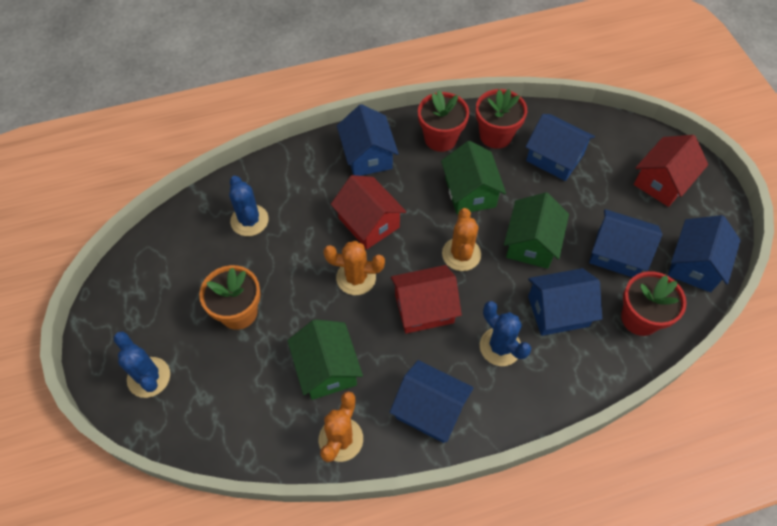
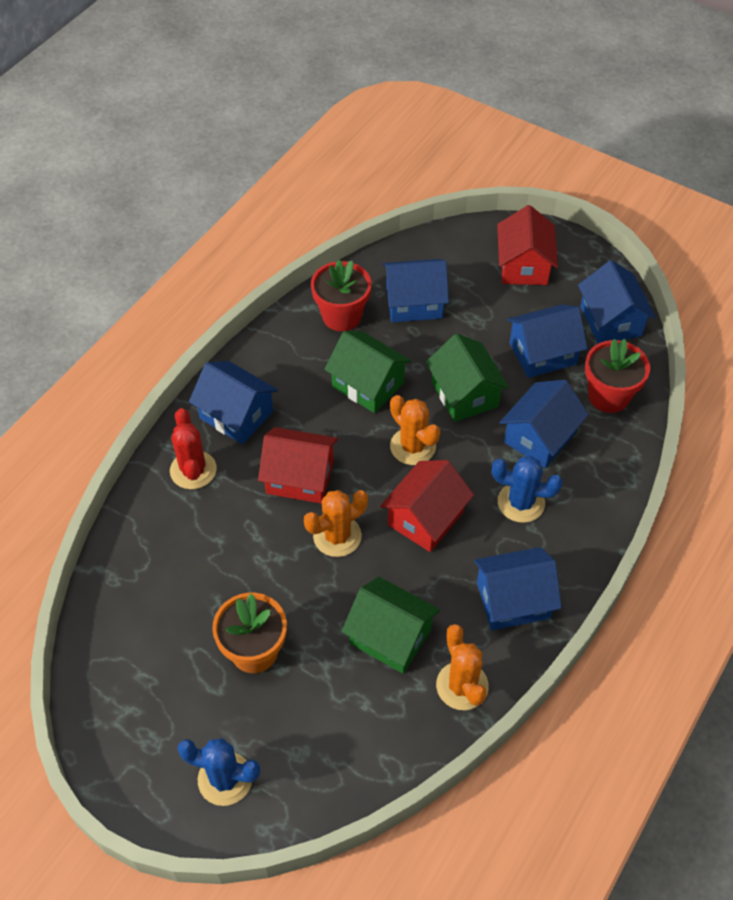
camera: 40 degrees left, 5 degrees down
blue cactus [229,176,269,236] -> none
red flower pot [418,90,469,152] -> none
none -> red cactus [170,408,217,489]

